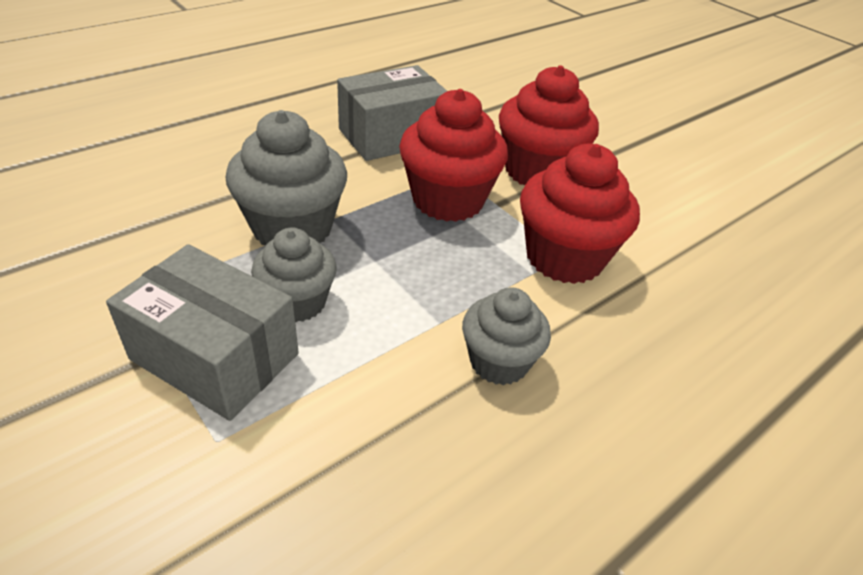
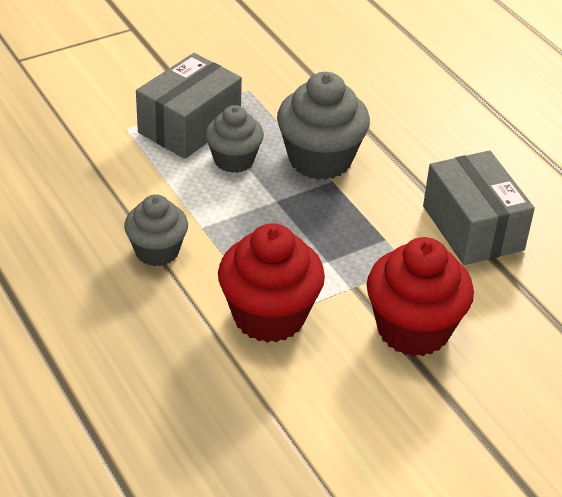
camera: 100 degrees right, 0 degrees up
red cupcake [399,89,508,222] -> none

